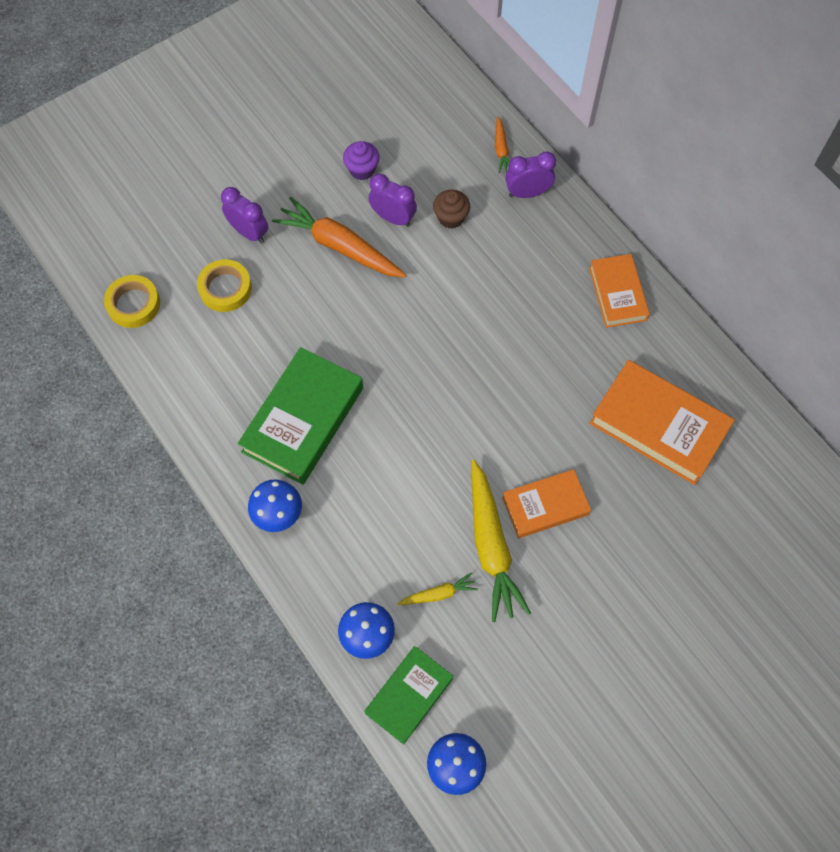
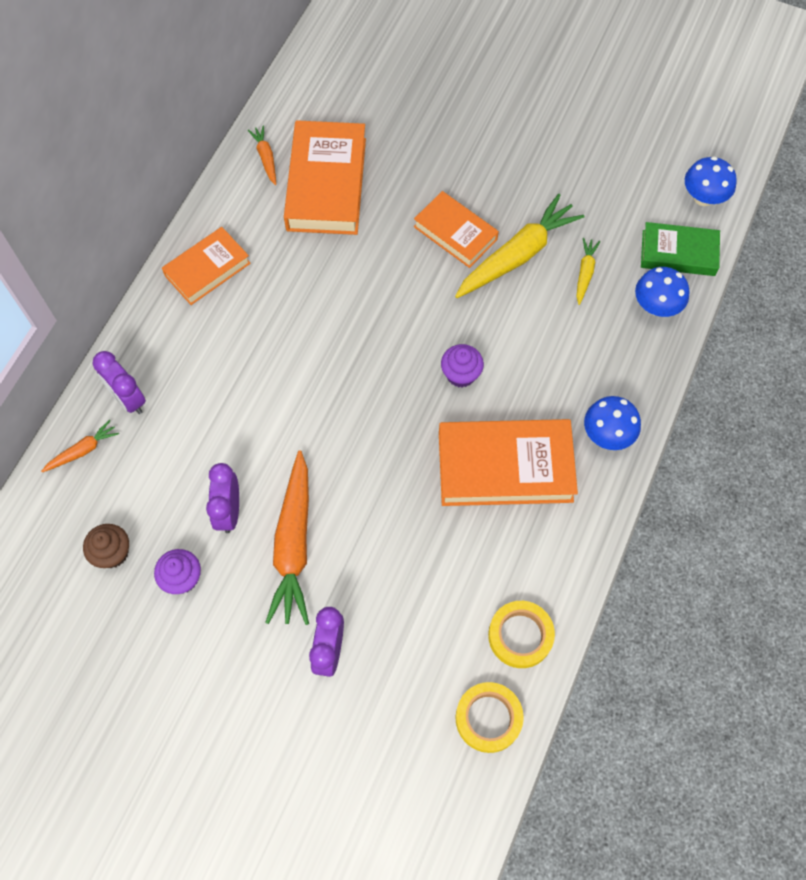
camera: 120 degrees left, 0 degrees up
yellow tape [197,259,252,312] -> yellow tape moved to [488,601,555,668]
green book [238,347,363,485] -> orange book [439,419,578,506]
yellow carrot [397,572,478,605] -> yellow carrot turned 60 degrees clockwise [576,238,600,305]
brown cupcake [433,190,470,229] -> brown cupcake moved to [83,524,129,568]
none -> orange carrot [248,125,276,185]
none -> purple cupcake [441,344,484,388]

